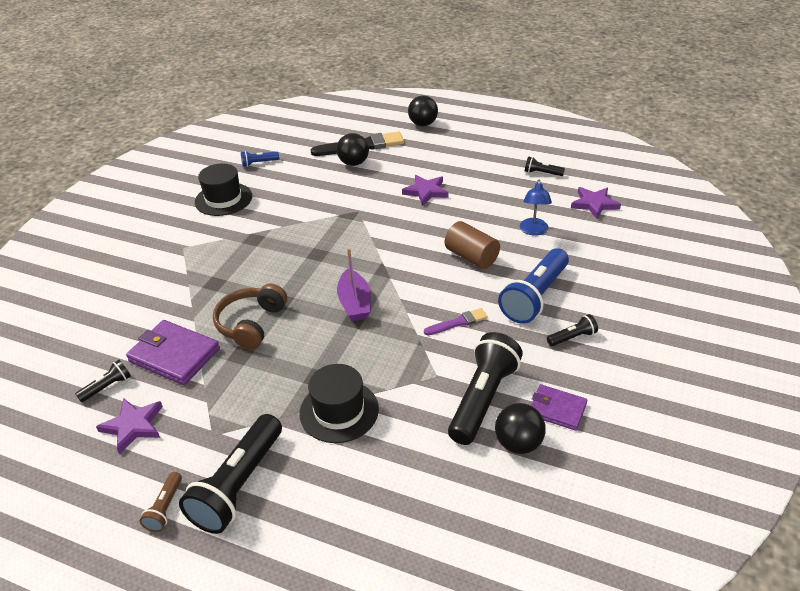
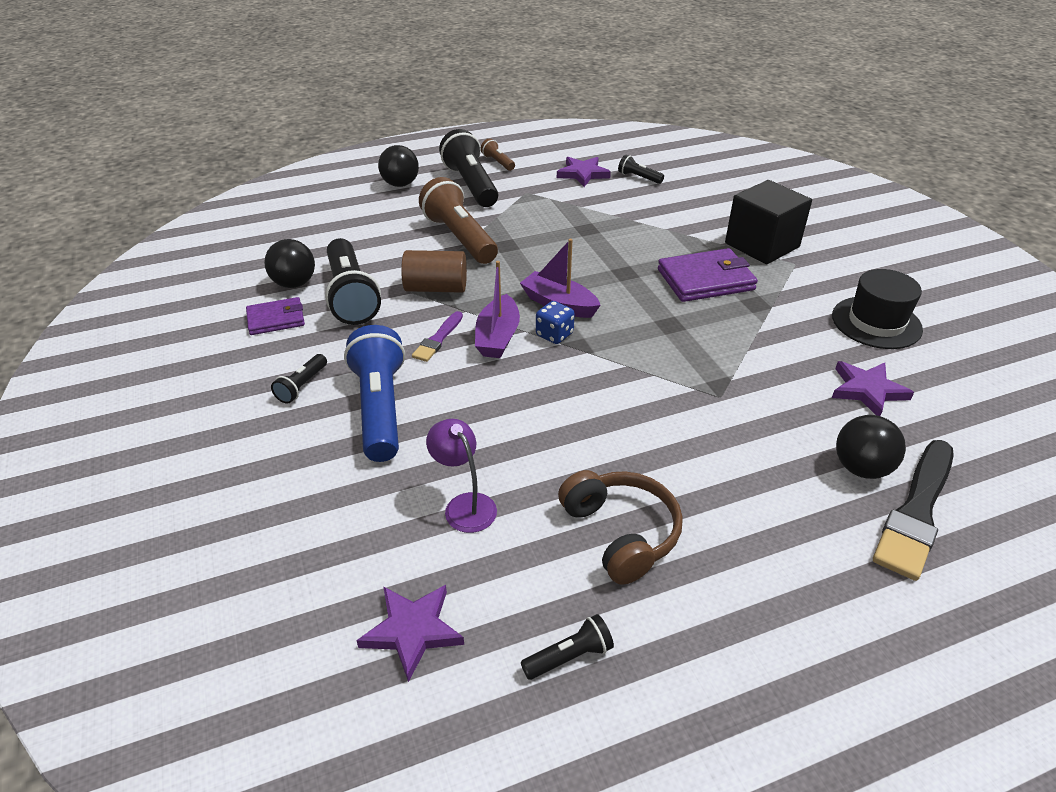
camera: 135 degrees right, 0 degrees up
black flashlight [75,360,131,402] -> black flashlight turned 120 degrees clockwise [618,155,664,184]
purple wallet [126,320,220,385] -> purple wallet moved to [658,248,758,302]
brown headphones [213,284,287,350] -> brown headphones moved to [558,470,683,585]
blue flashlight [241,151,279,167] -> none
black hat [299,364,379,443] -> brown flashlight [419,177,498,264]
purple star [402,175,449,206] -> purple star moved to [832,361,914,416]
black ball [408,96,438,126] -> black ball moved to [378,145,419,187]
brown cylinder [445,221,500,269] -> brown cylinder moved to [401,250,467,293]
blue lamp [520,180,552,236] -> purple lamp [426,419,497,533]
none -> purple boat [475,261,520,358]
none -> blue dice [536,301,575,344]
none -> black cube [725,180,812,264]

